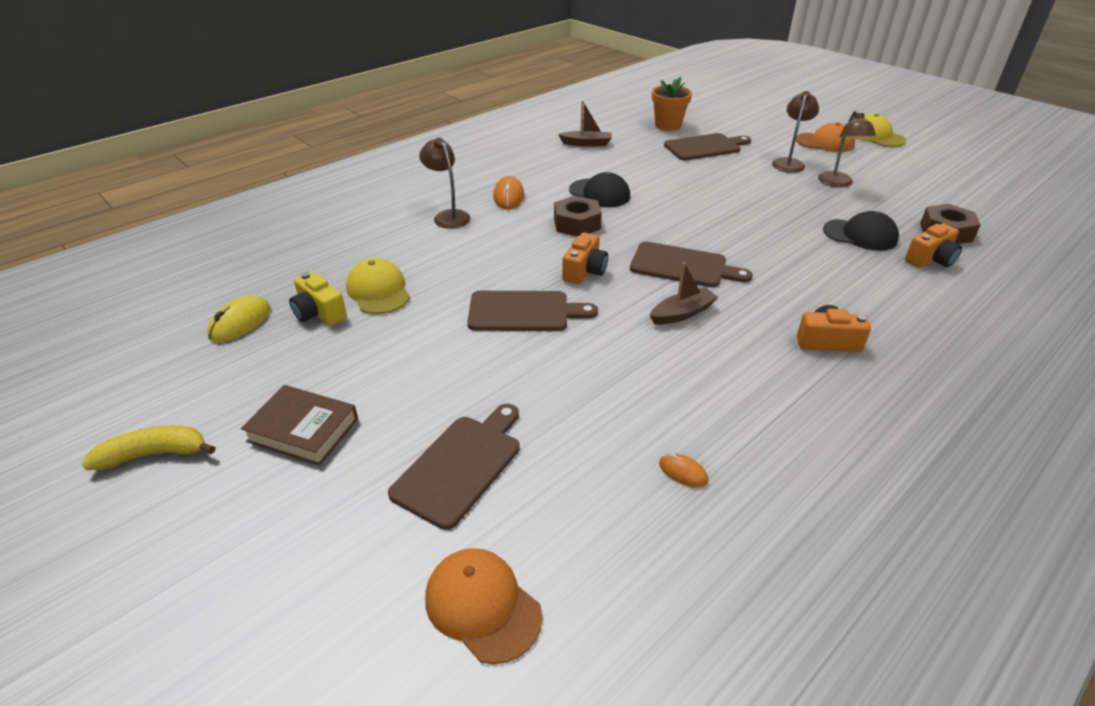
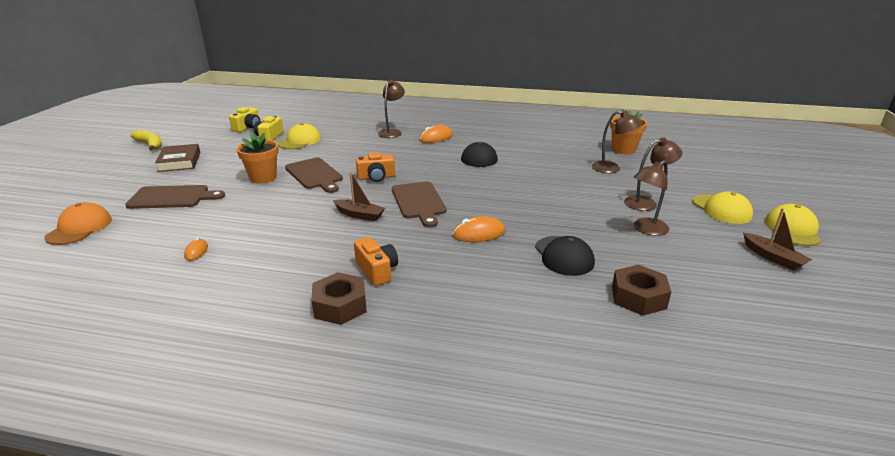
camera: 55 degrees right, 10 degrees down
yellow mouse [207,296,271,343] -> yellow camera [229,107,260,132]
brown nut [554,196,602,236] -> brown nut moved to [311,272,367,325]
brown boat [558,101,612,146] -> brown boat moved to [743,208,812,271]
brown cutting board [664,133,751,161] -> brown lamp [592,111,642,173]
orange cap [796,122,855,152] -> yellow cap [692,191,753,224]
orange camera [905,223,962,268] -> none
none -> orange flower pot [237,132,279,184]
none -> orange mouse [452,216,505,242]

